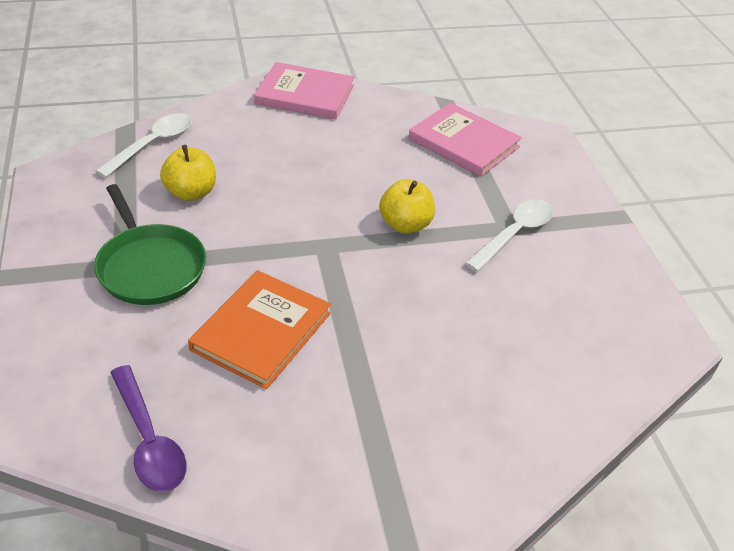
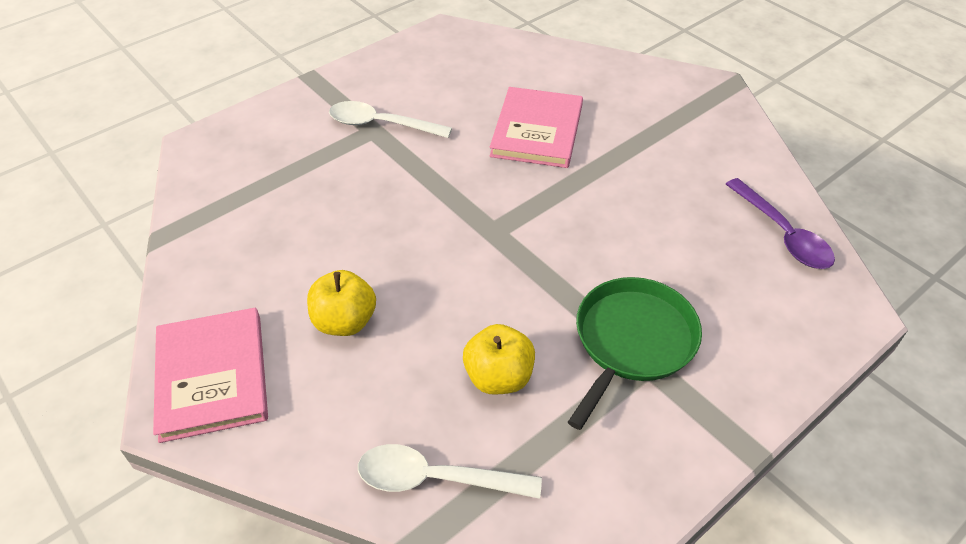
camera: 115 degrees left, 5 degrees up
purple spoon [110,365,186,492] -> purple spoon turned 120 degrees clockwise [726,178,835,269]
orange book [188,270,331,389] -> none
yellow apple [379,179,435,234] -> yellow apple moved to [307,270,376,336]
pink book [408,103,522,177] -> pink book moved to [490,87,583,168]

